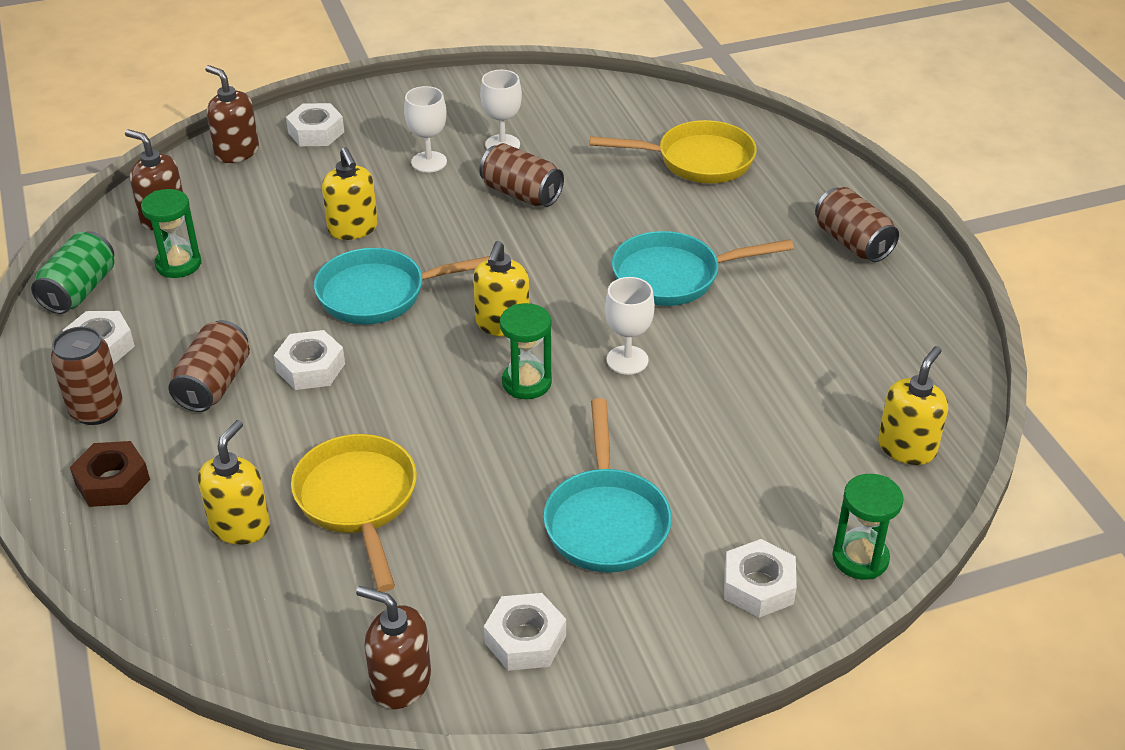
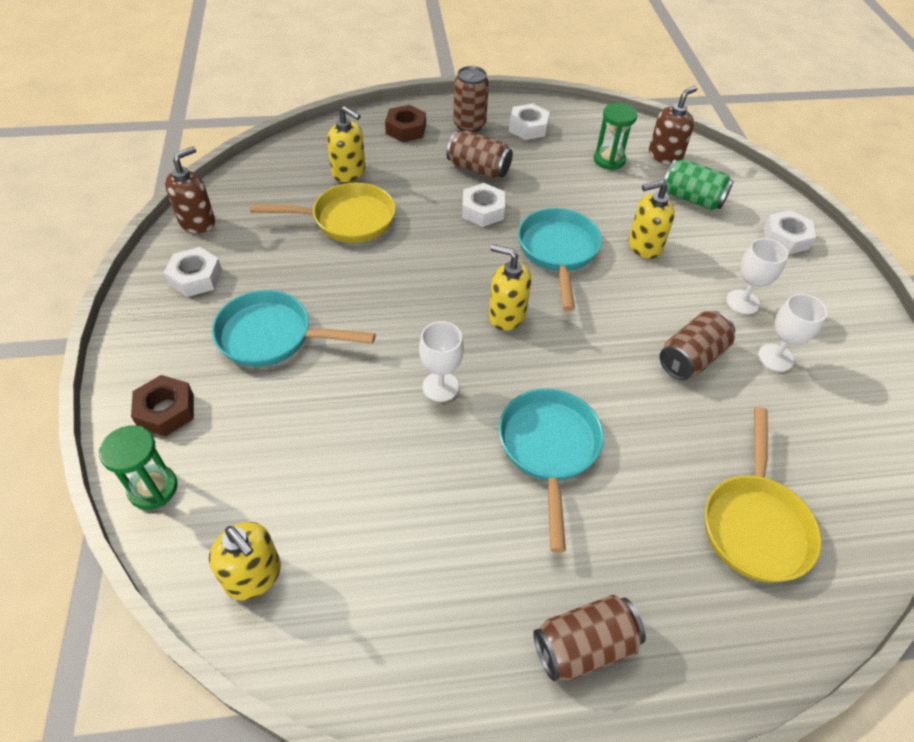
camera: 100 degrees right, 10 degrees up
green can [31,231,114,314] -> green can moved to [664,159,734,211]
brown soap dispenser [205,65,259,163] -> none
green hourglass [500,303,552,399] -> none
white nut [724,539,797,618] -> brown nut [131,375,194,437]

